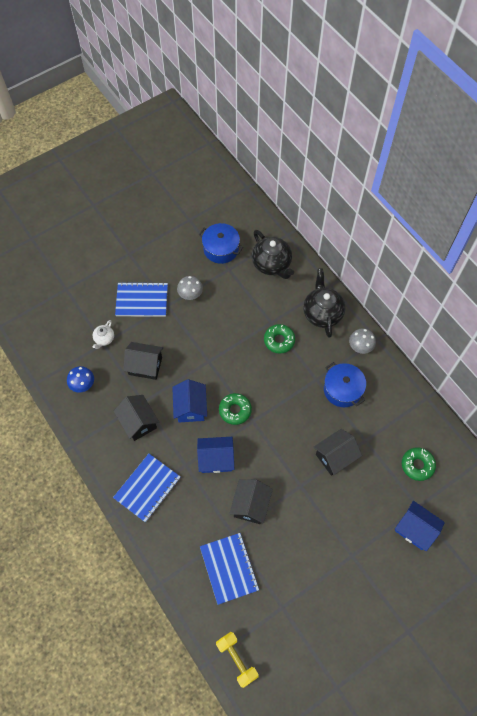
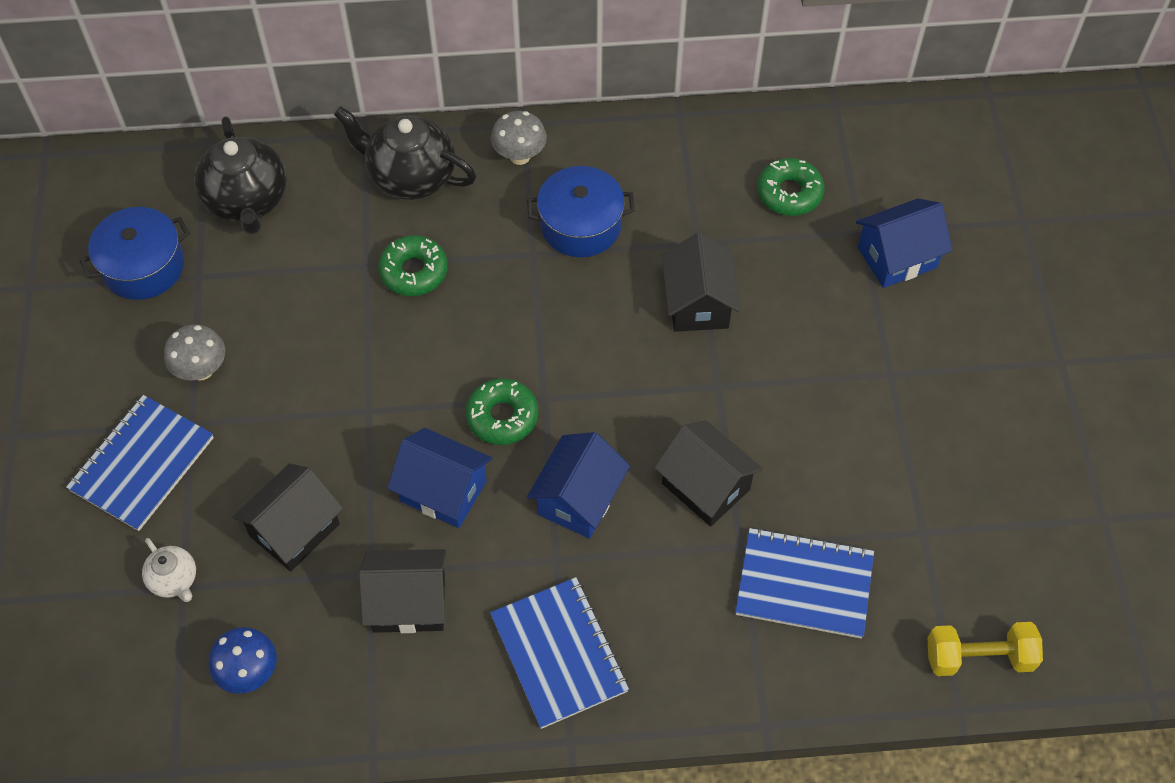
camera: 60 degrees left, 5 degrees down
black teapot [252,230,294,279] -> black teapot turned 75 degrees clockwise [194,117,287,235]

